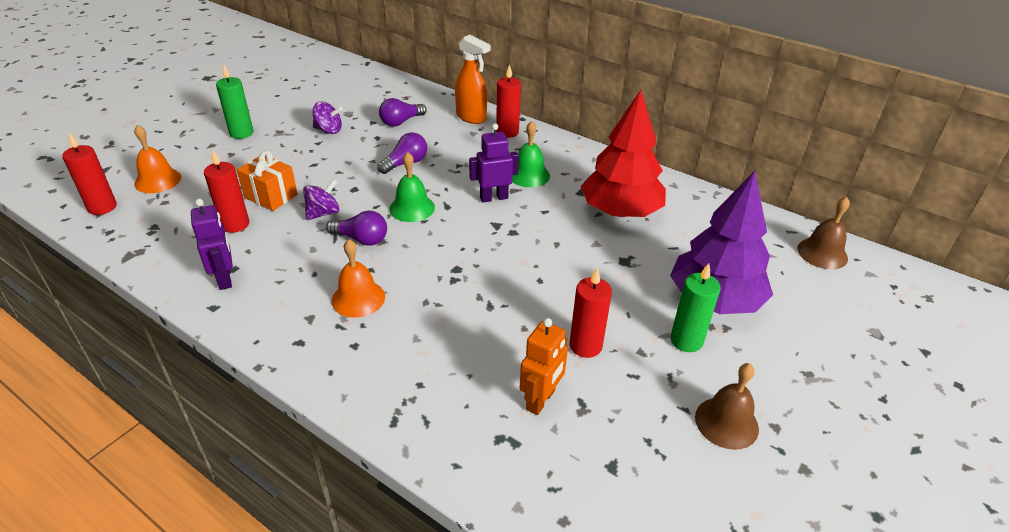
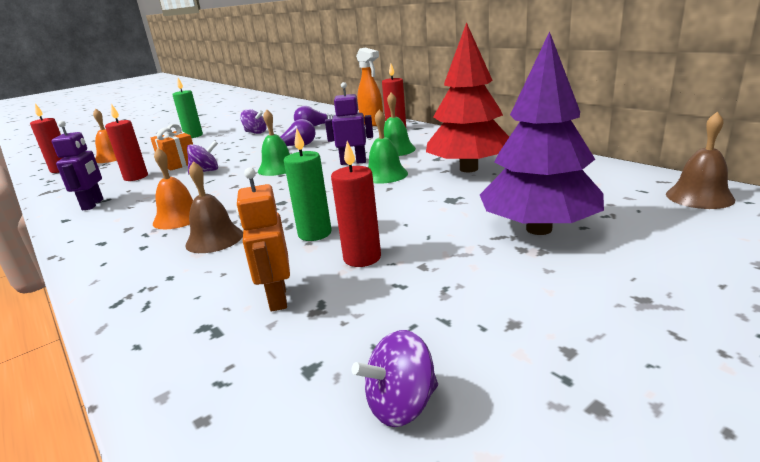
camera: 20 degrees right, 15 degrees down
purple light bulb [326,211,387,246] -> none
orange robot [520,318,568,415] -> orange robot turned 120 degrees clockwise [236,168,290,312]
green candle [670,263,720,352] -> green candle moved to [284,128,332,241]
brown bell [695,363,759,450] -> brown bell moved to [185,161,243,253]
none -> purple spinning top [352,330,438,427]
none -> green bell [368,110,408,184]

